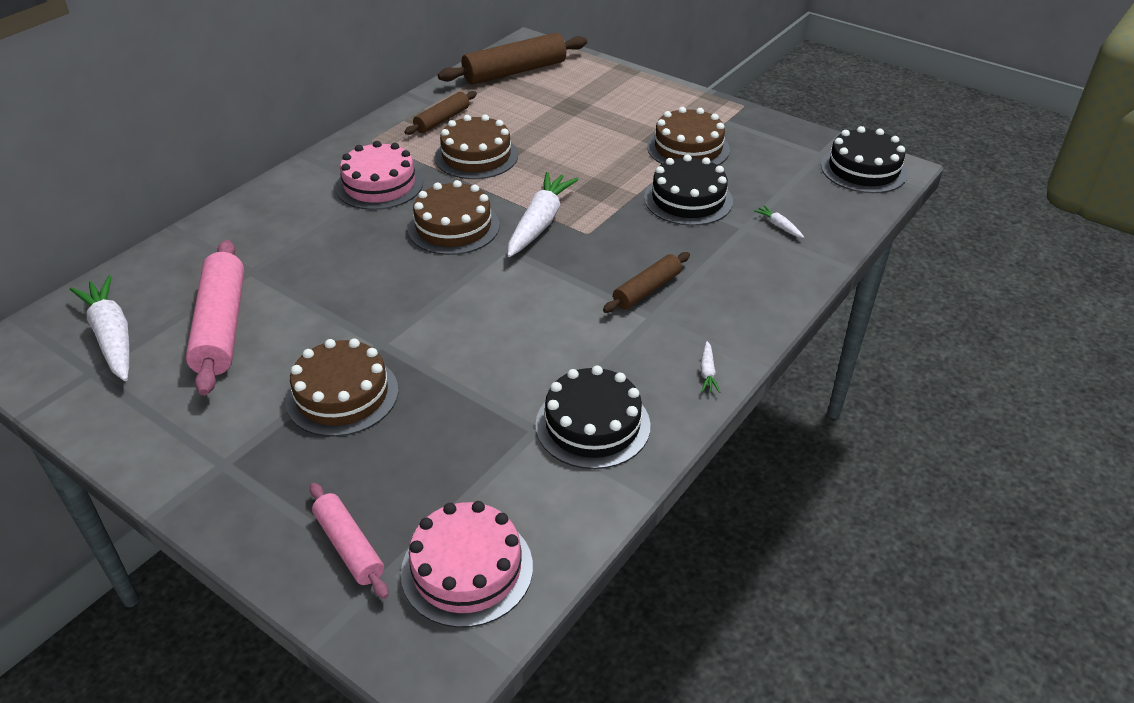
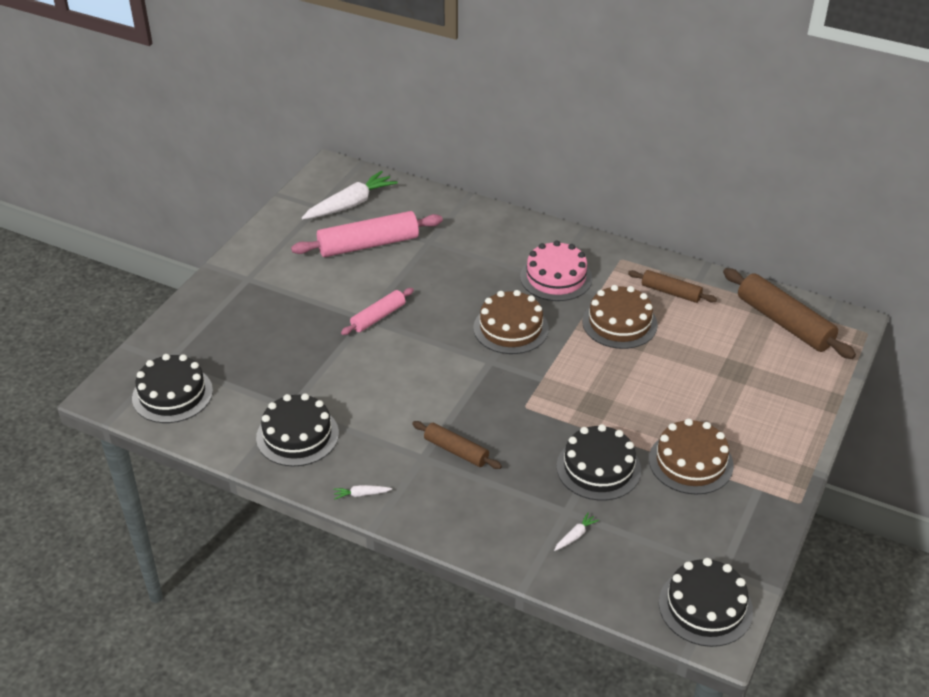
camera: 80 degrees right, 0 degrees up
brown cake [285,339,398,437] -> none
pink rolling pin [310,483,388,599] -> pink rolling pin moved to [341,288,414,335]
pink cake [401,501,533,628] -> black cake [132,354,213,423]
white carrot [508,172,579,257] -> none

